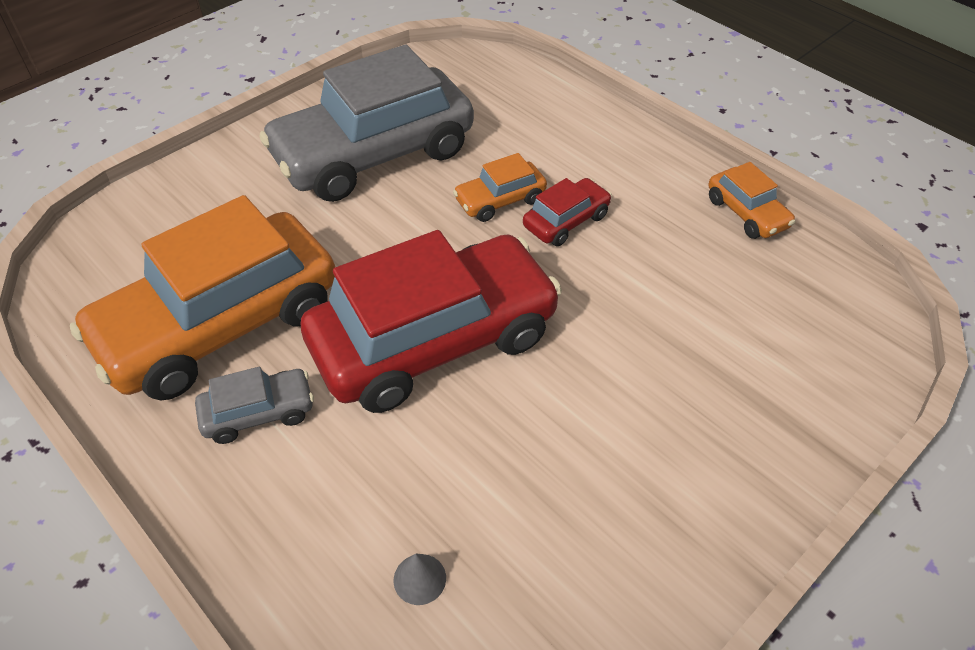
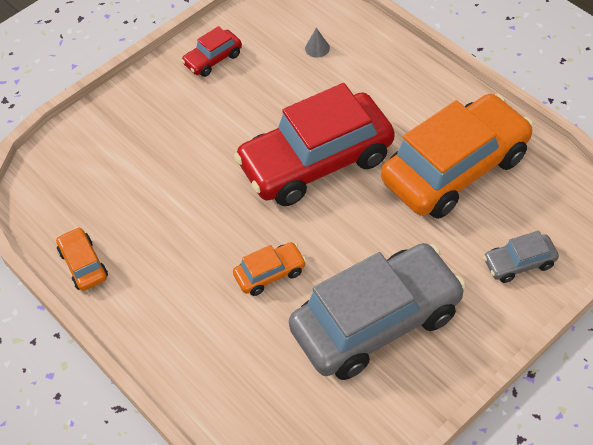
camera: 175 degrees left, 5 degrees up
grey car [195,367,314,444] -> grey car moved to [483,231,559,283]
red car [523,178,612,246] -> red car moved to [181,26,242,77]

